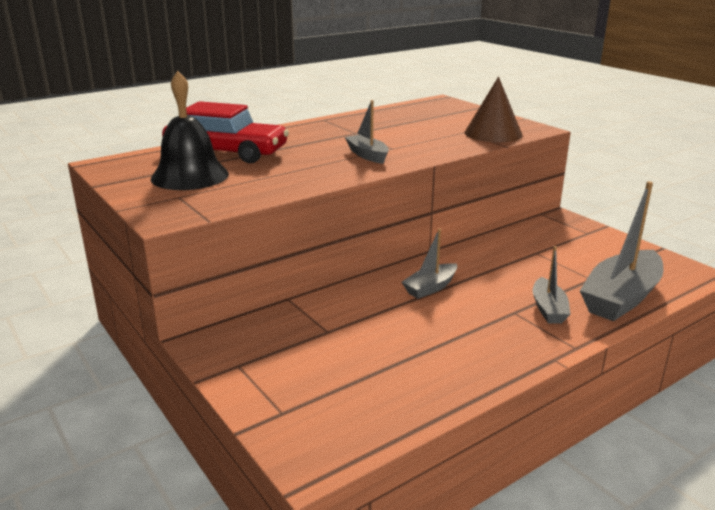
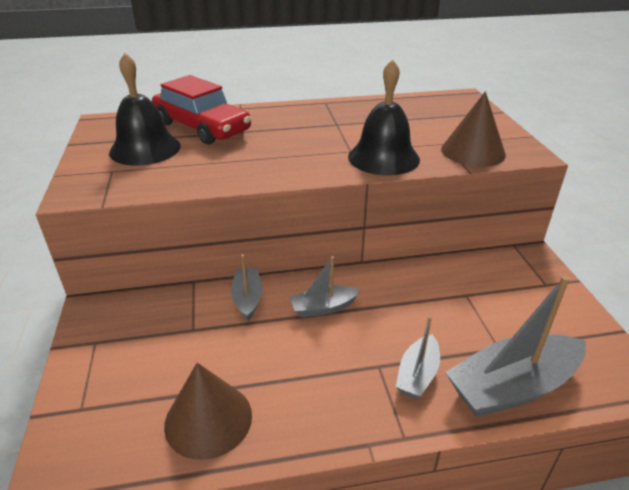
camera: 25 degrees right, 10 degrees up
grey boat [345,100,389,164] -> grey boat moved to [231,254,263,321]
none -> brown cone [164,363,252,460]
none -> black bell [348,59,420,175]

